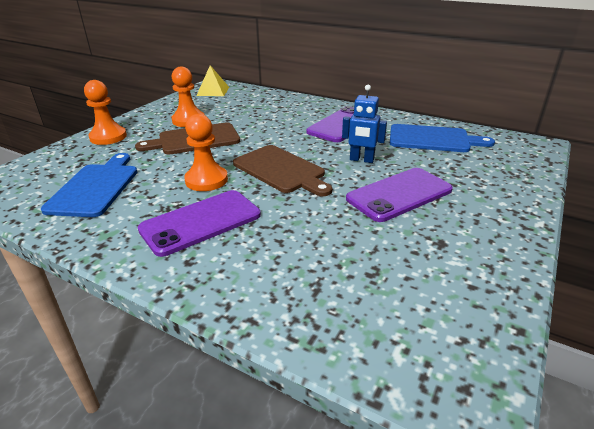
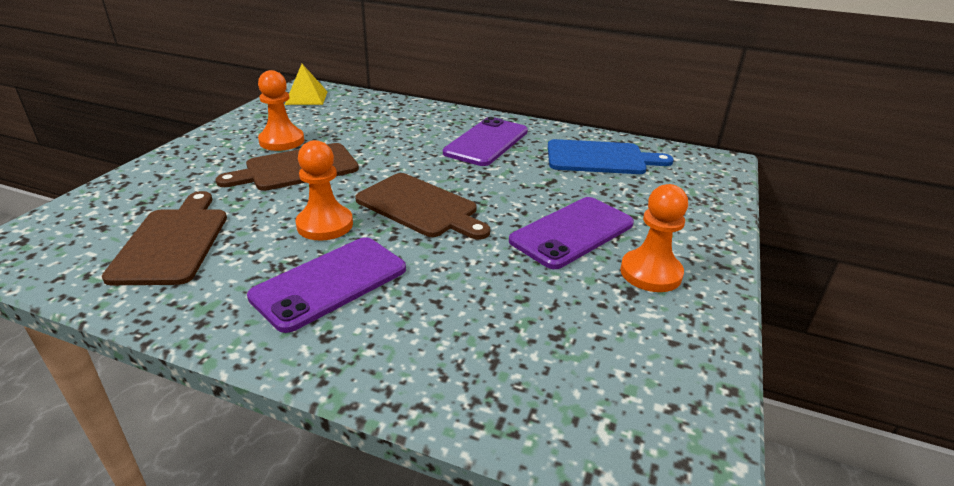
camera: 10 degrees left, 0 degrees up
blue cutting board [41,153,137,217] -> brown cutting board [102,191,227,285]
orange pawn [84,80,127,145] -> orange pawn moved to [620,184,688,292]
blue robot [342,85,387,163] -> none

